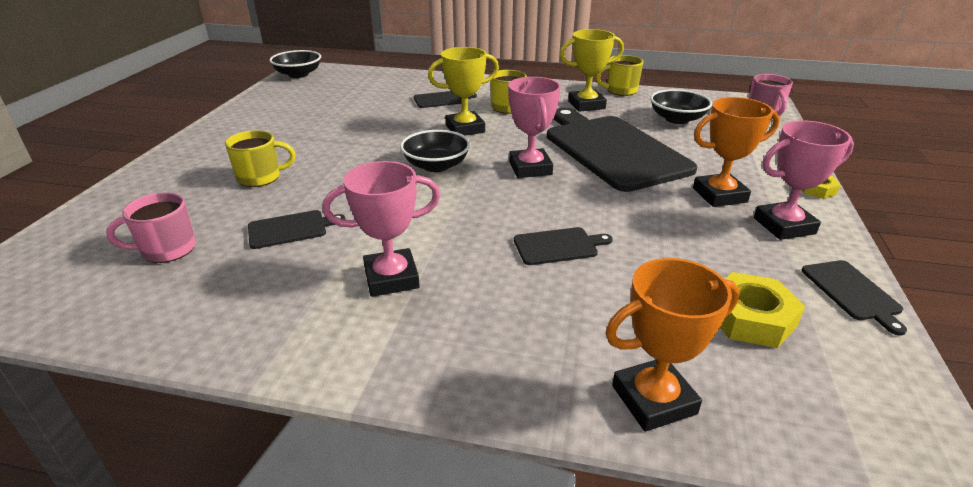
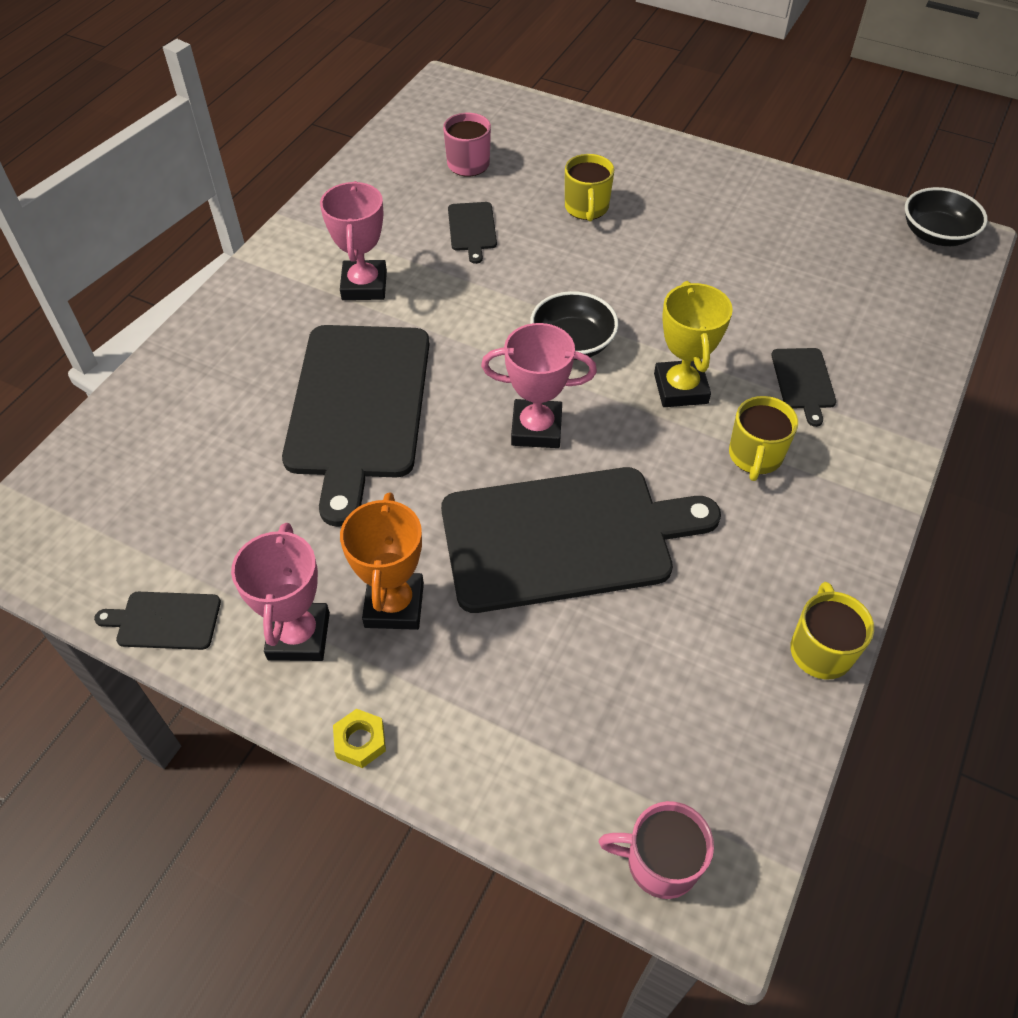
camera: 105 degrees right, 20 degrees up
black cutting board [514,227,613,265] -> black cutting board [282,325,430,527], size x2.42
yellow trophy [560,29,624,112] -> none
orange trophy [605,258,740,431] -> none
black bowl [650,89,712,124] -> none
yellow nut [720,272,806,348] -> none

